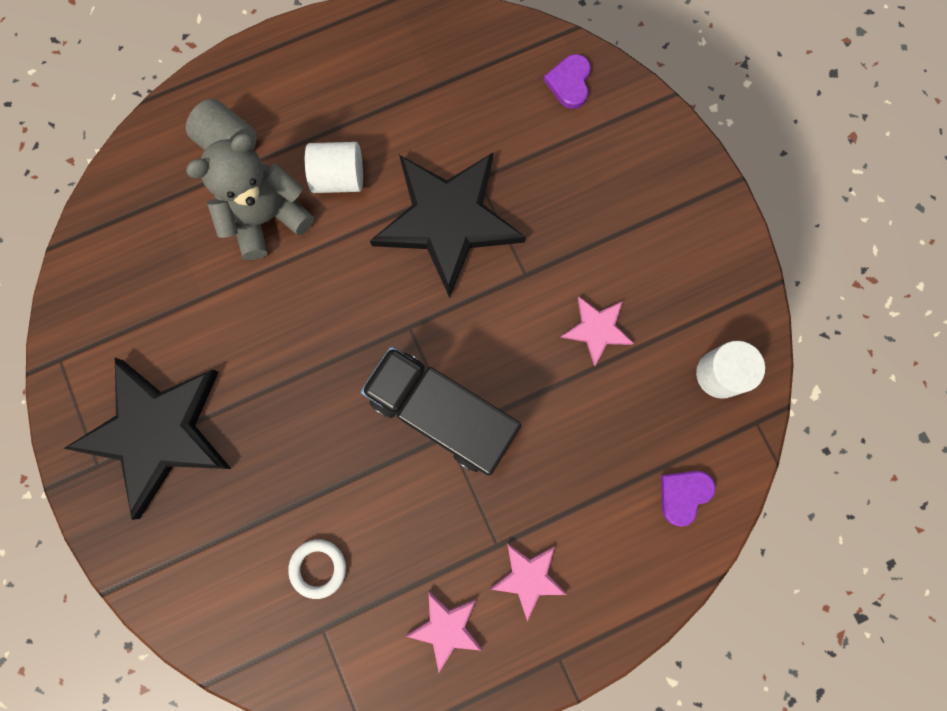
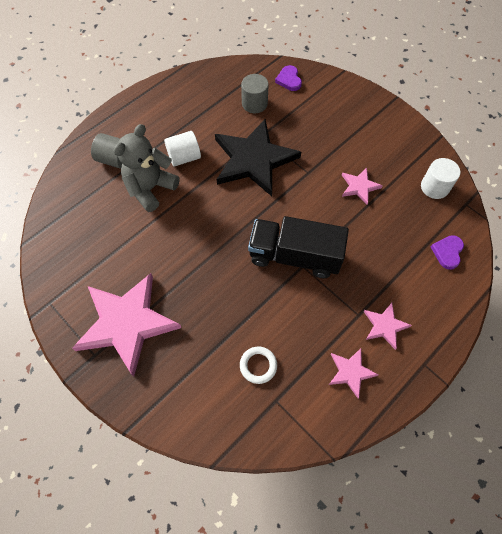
camera: 20 degrees left, 15 degrees down
black star [63,358,231,520] -> pink star [72,273,181,377]
none -> grey cylinder [241,74,269,113]

